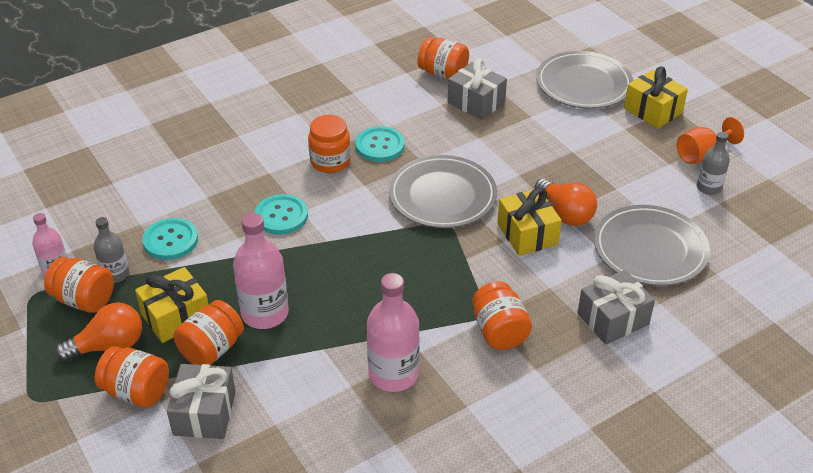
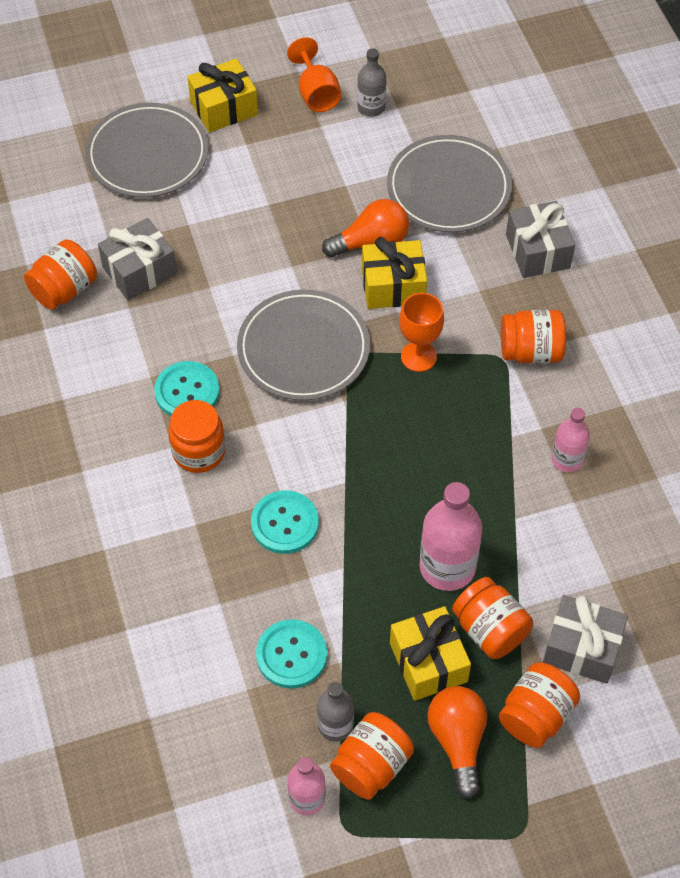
camera: 75 degrees left, 15 degrees up
pink bottle [367,273,420,392] -> pink bottle [551,408,590,472], size x0.59
none -> orange goblet [399,293,444,372]

